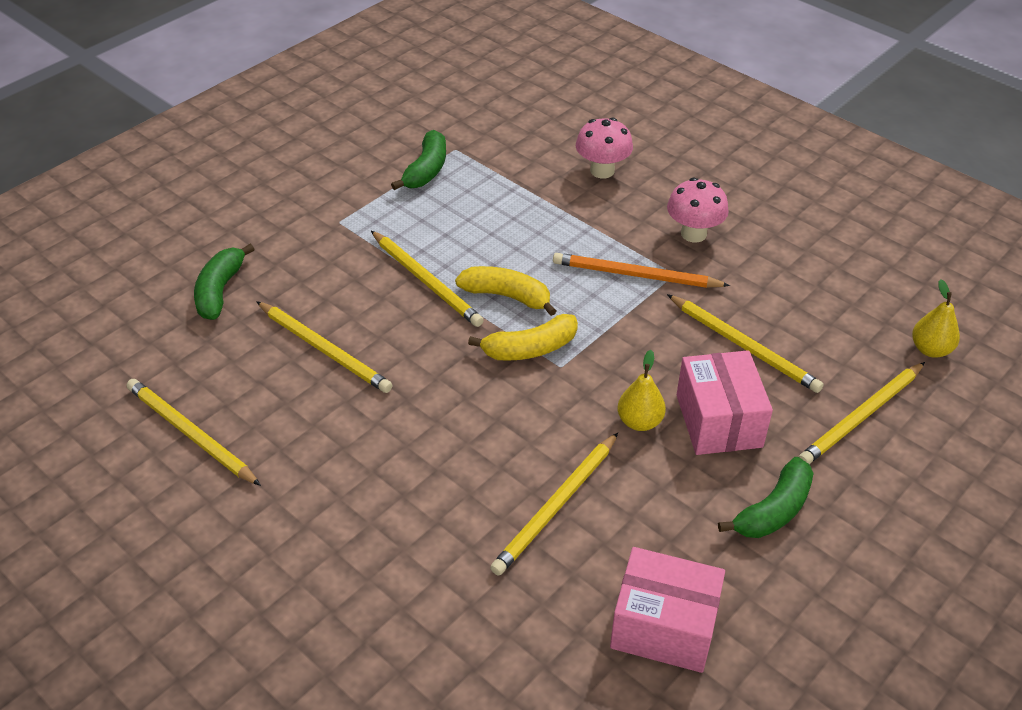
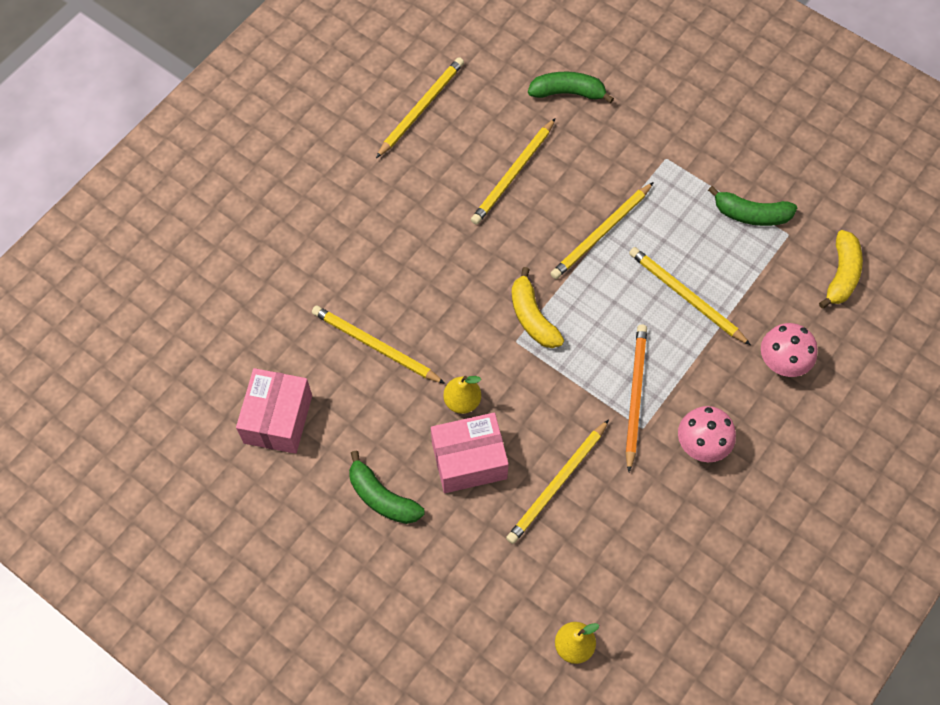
camera: 85 degrees right, 20 degrees up
yellow banana [455,266,556,316] -> yellow banana moved to [819,230,863,309]
yellow pencil [799,362,925,464] -> yellow pencil moved to [629,247,751,345]

